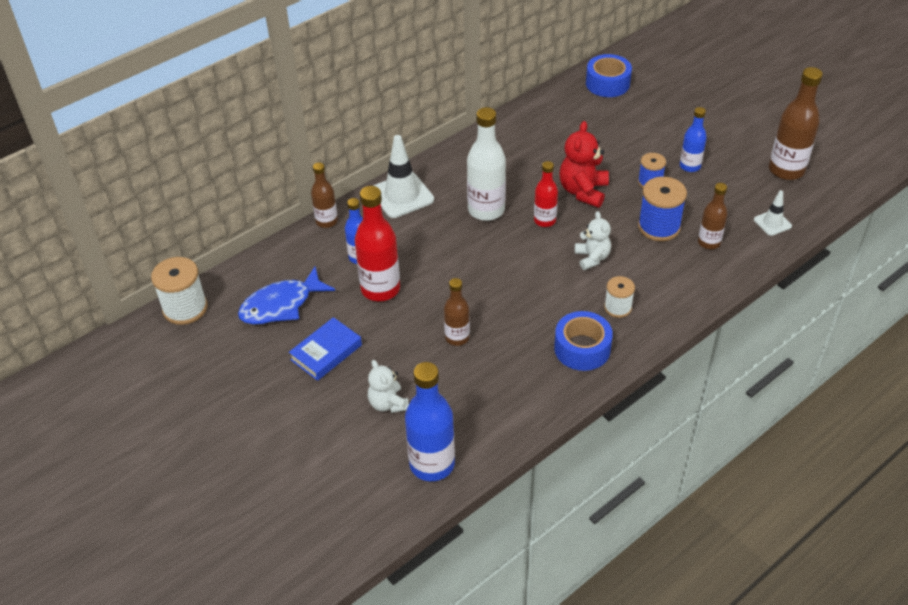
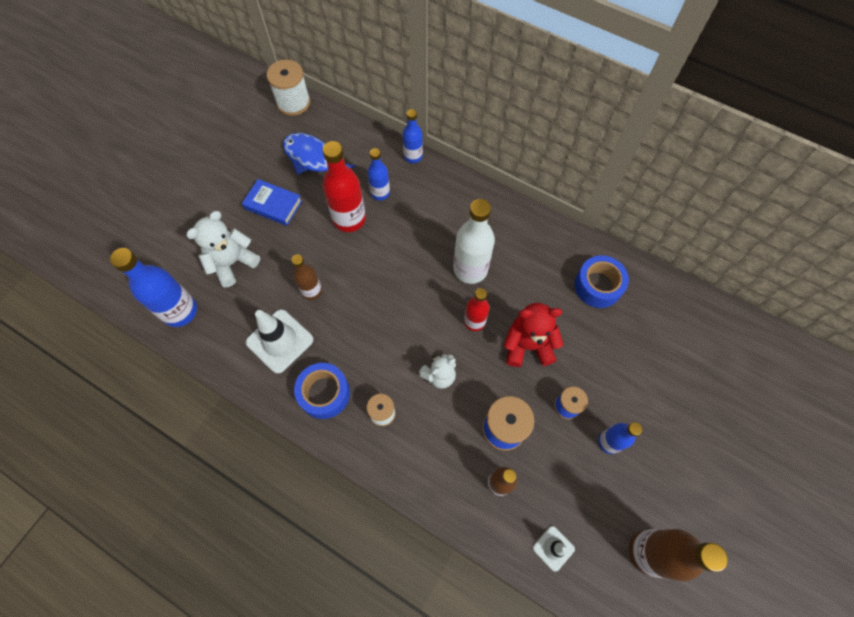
camera: 70 degrees right, 20 degrees up
brown bottle [311,162,338,228] -> blue bottle [403,109,423,163]
white teddy bear [368,360,409,413] -> white teddy bear [186,211,260,288], size x1.52
white traffic cone [373,135,434,218] -> white traffic cone moved to [246,309,313,374]
blue tape [586,54,632,97] -> blue tape moved to [575,255,629,308]

